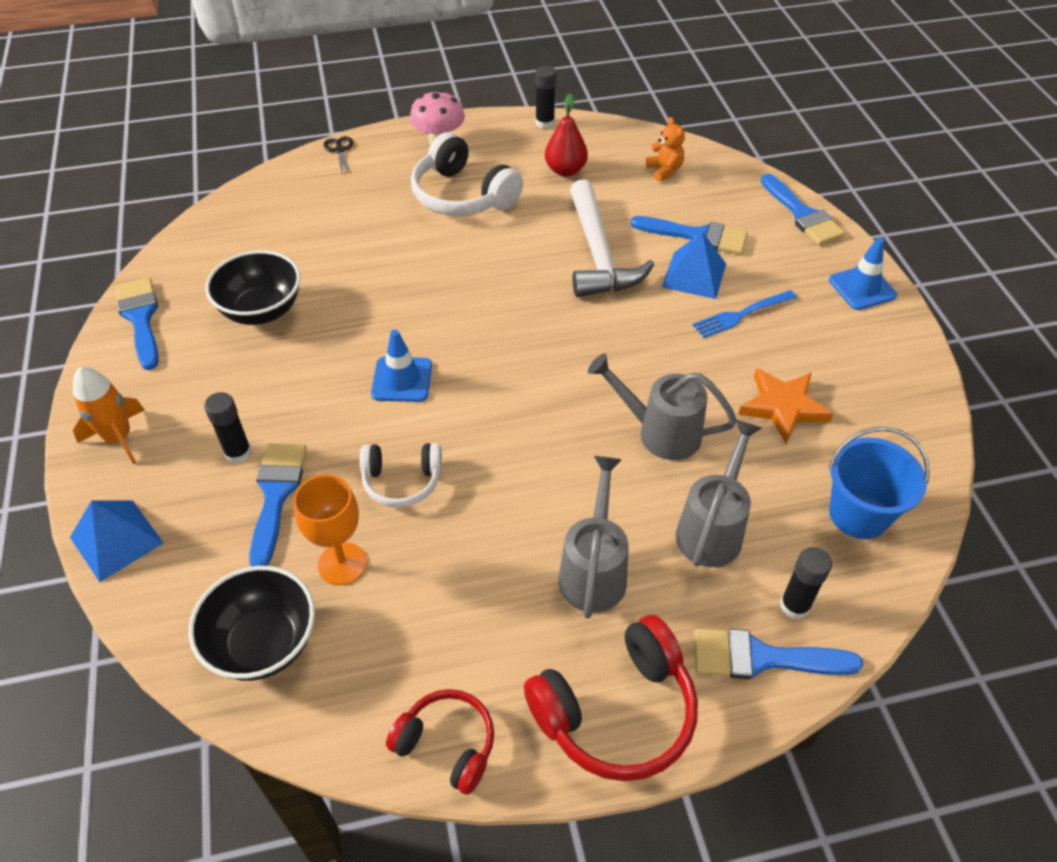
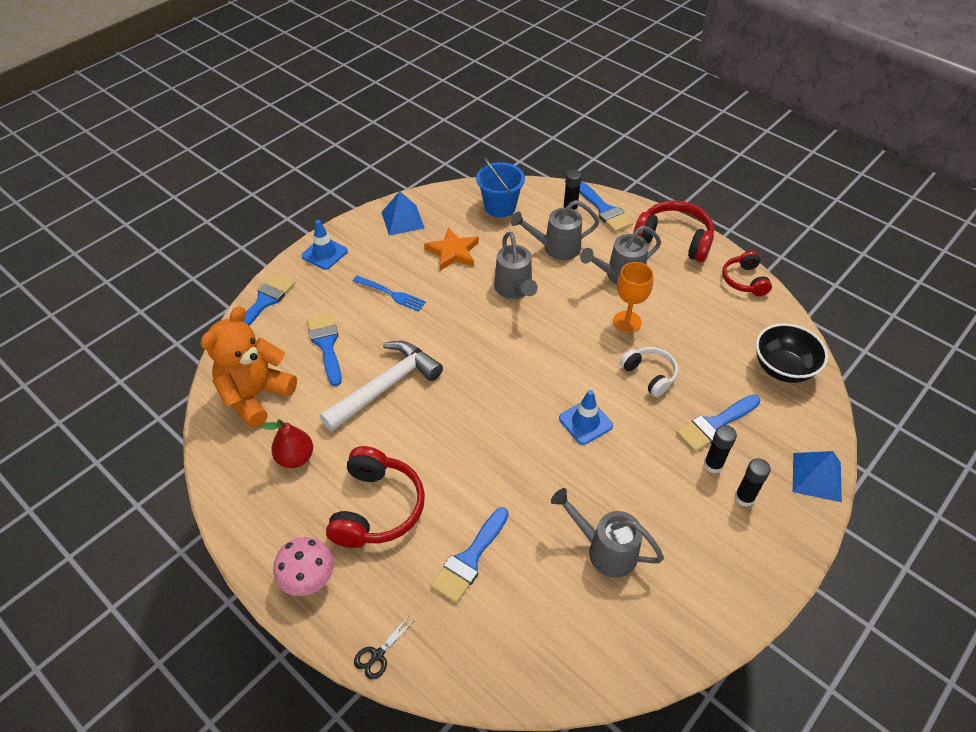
camera: 125 degrees left, 0 degrees up
orange rocket [73,367,145,464] -> none
blue brush [115,278,159,370] -> blue brush moved to [431,507,509,603]
black bowl [205,250,300,325] -> grey watering can [551,488,664,578]
orange goblet [293,474,367,585] -> orange goblet moved to [613,262,653,333]
white headphones [411,132,523,216] -> red headphones [326,446,425,548]
black glue stick [535,66,556,129] -> black glue stick moved to [735,458,771,507]
orange teddy bear [646,117,685,181] -> orange teddy bear [200,306,297,428], size x2.22
blue pyramid [662,232,726,299] -> blue pyramid moved to [381,191,424,236]

